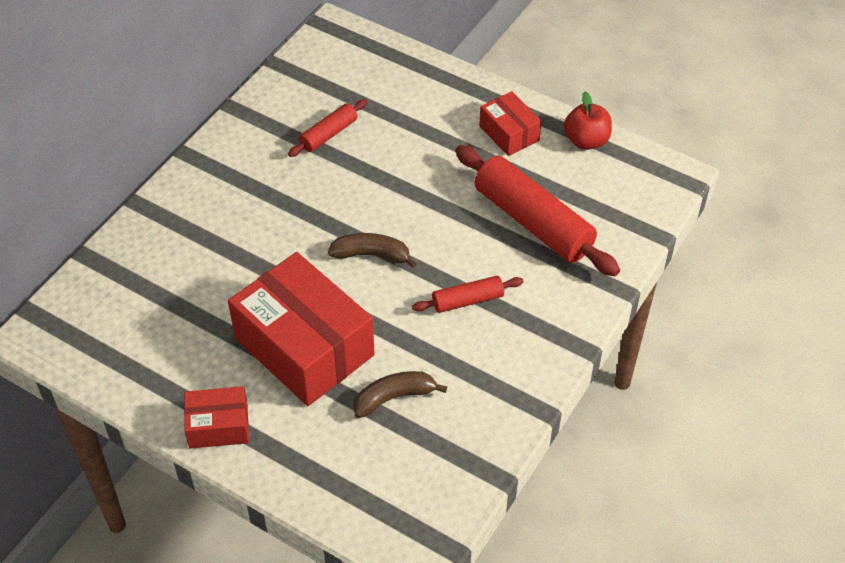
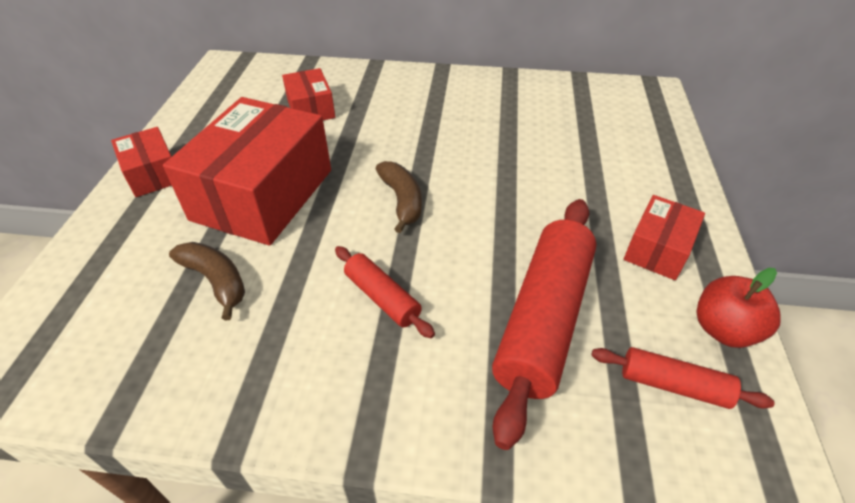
camera: 65 degrees right, 5 degrees down
red rolling pin [288,99,367,157] -> red rolling pin moved to [591,347,775,409]
none -> red box [282,68,335,120]

